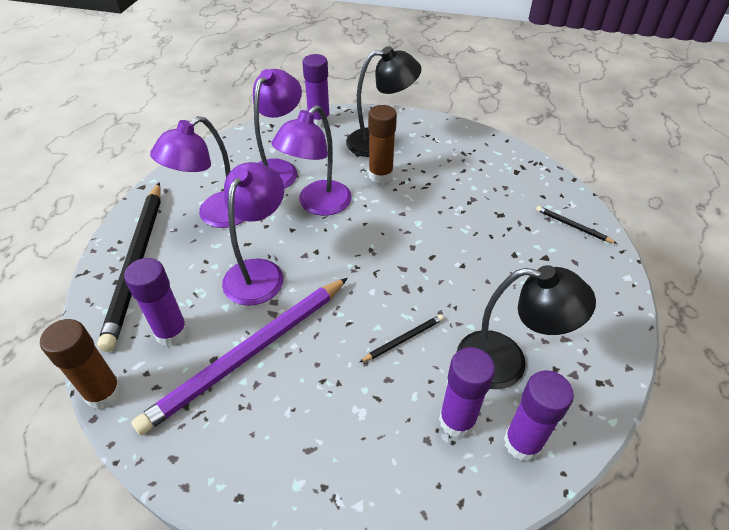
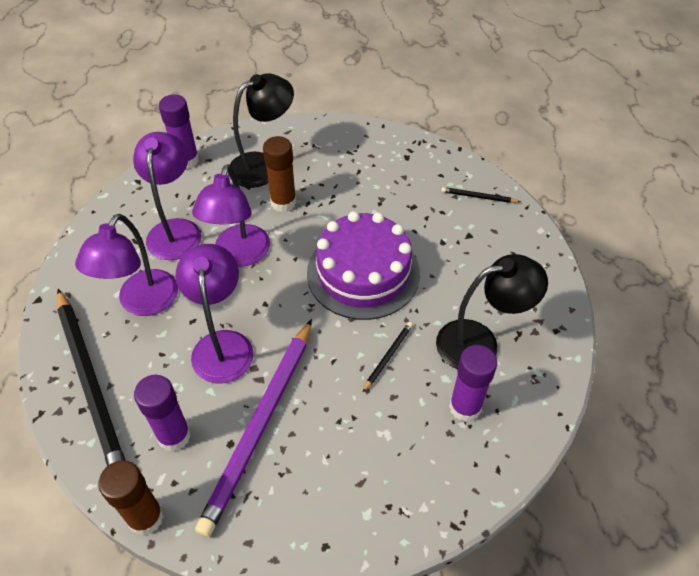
camera: 25 degrees left, 5 degrees up
purple glue stick [504,370,574,461] -> none
none -> purple cake [307,211,420,320]

